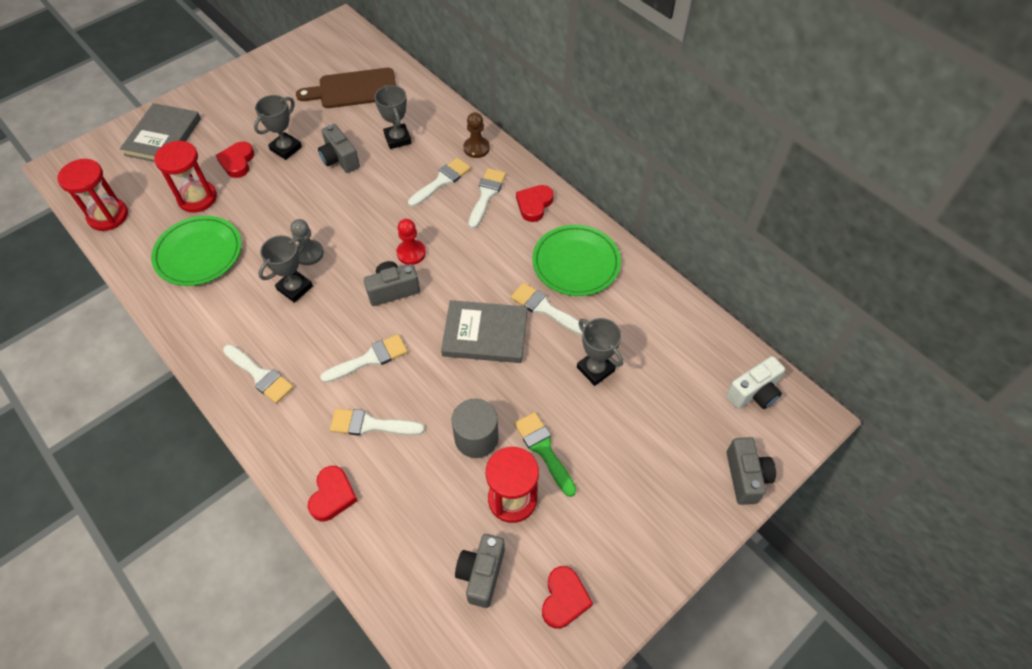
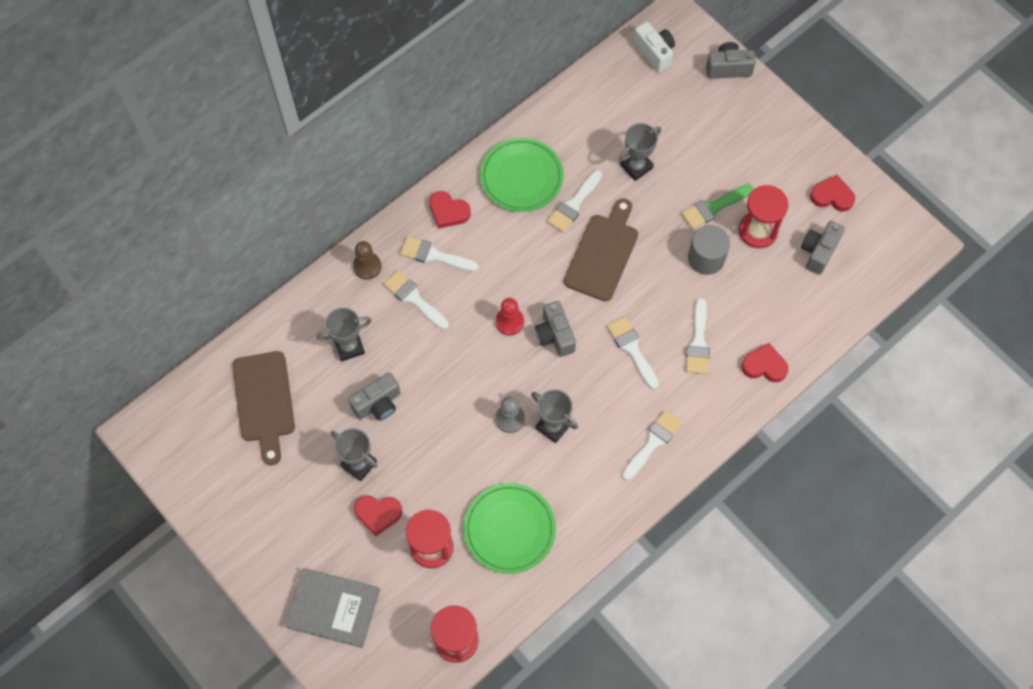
camera: 90 degrees left, 10 degrees up
grey book [441,300,527,363] -> brown cutting board [564,198,638,301]
grey camera [455,534,505,608] -> grey camera turned 105 degrees clockwise [801,221,845,275]

